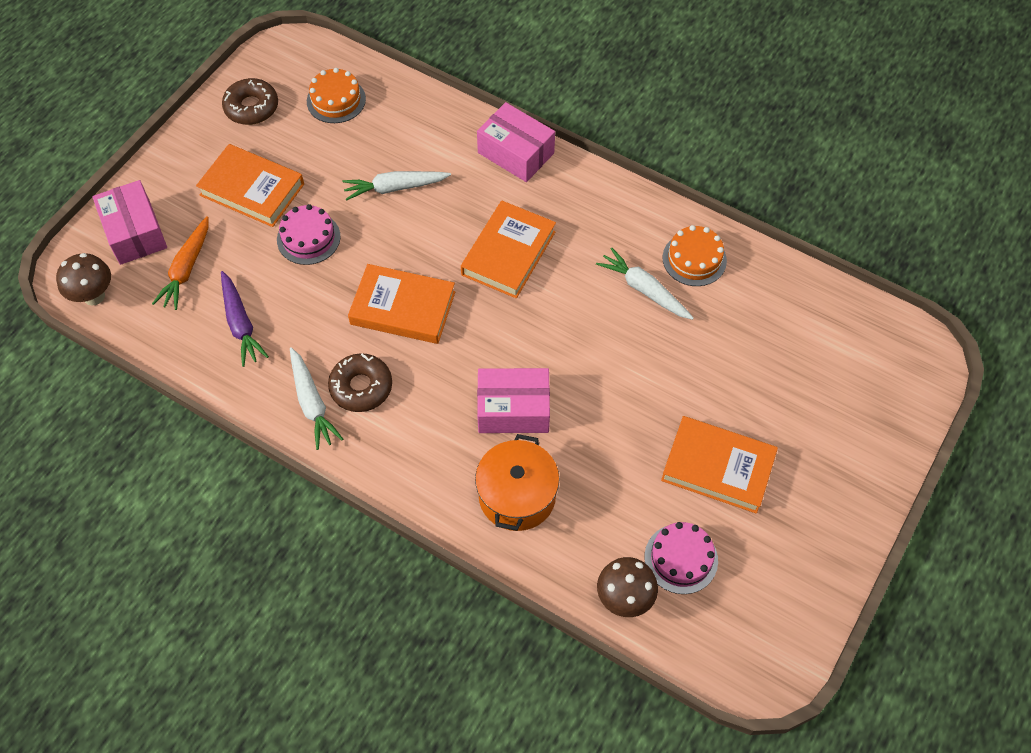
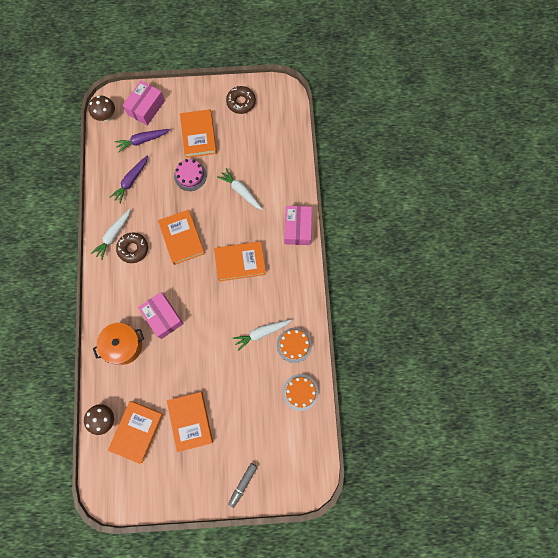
camera: 55 degrees right, 15 degrees up
orange carrot [152,216,208,310] -> purple carrot [114,129,170,153]
orange cake [307,68,366,123] -> orange cake moved to [283,374,319,411]
white carrot [596,248,694,320] -> white carrot turned 120 degrees counterclockwise [233,319,292,351]
pink cake [645,522,718,594] -> orange book [108,401,163,464]
none -> grey marker [228,463,257,508]

